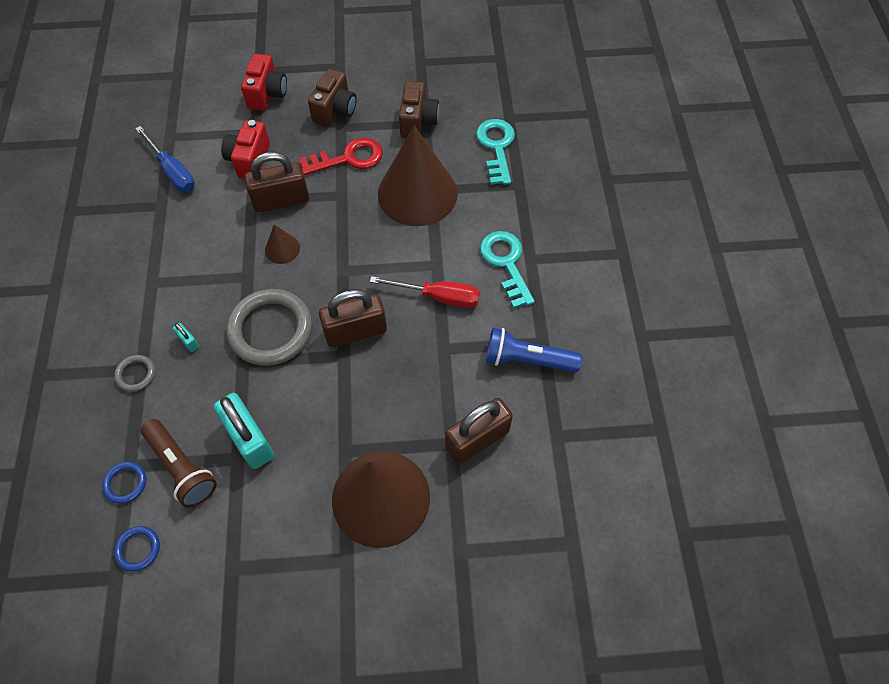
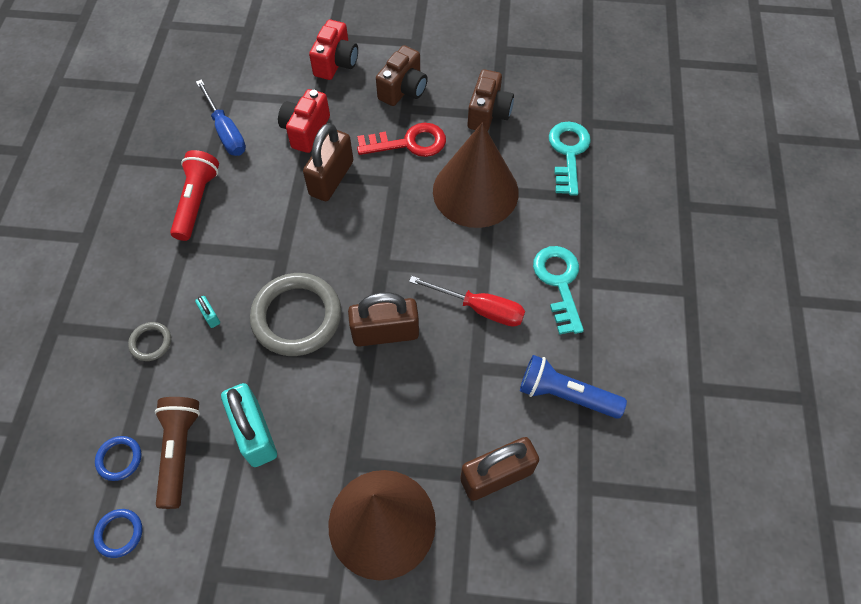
camera: 10 degrees right, 0 degrees up
brown flashlight [141,419,217,508] -> brown flashlight turned 150 degrees counterclockwise [155,397,200,509]
brown padlock [245,152,309,212] -> brown padlock turned 60 degrees counterclockwise [303,123,353,201]
brown cone [265,224,300,264] -> none
none -> red flashlight [170,150,219,241]

